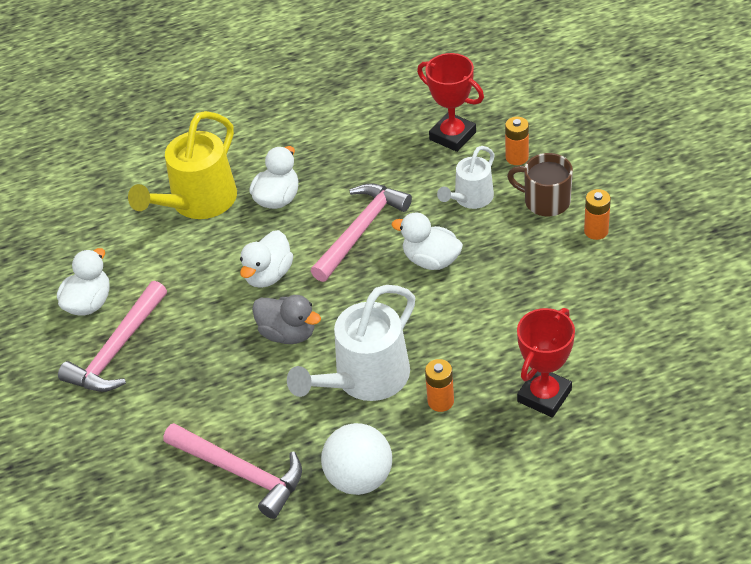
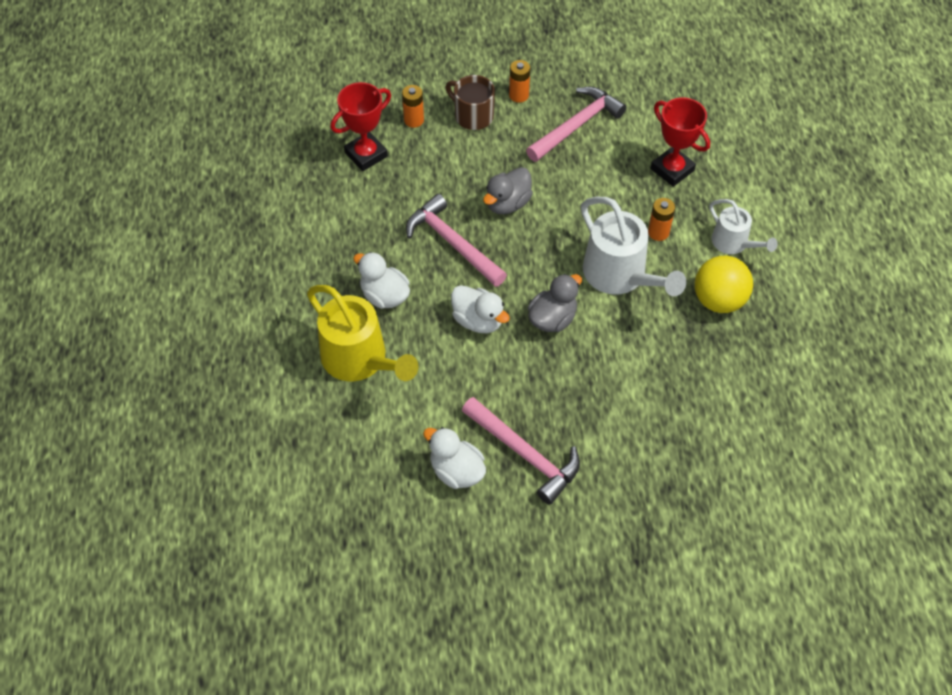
camera: 80 degrees left, 10 degrees up
pink hammer [163,423,302,519] -> pink hammer moved to [526,87,626,162]
white ball [321,423,392,495] -> yellow ball [695,256,753,313]
white duck [392,212,463,270] -> grey duck [483,167,533,214]
white watering can [437,146,495,209] -> white watering can moved to [709,199,778,254]
brown mug [507,153,573,216] -> brown mug turned 90 degrees clockwise [446,75,495,130]

